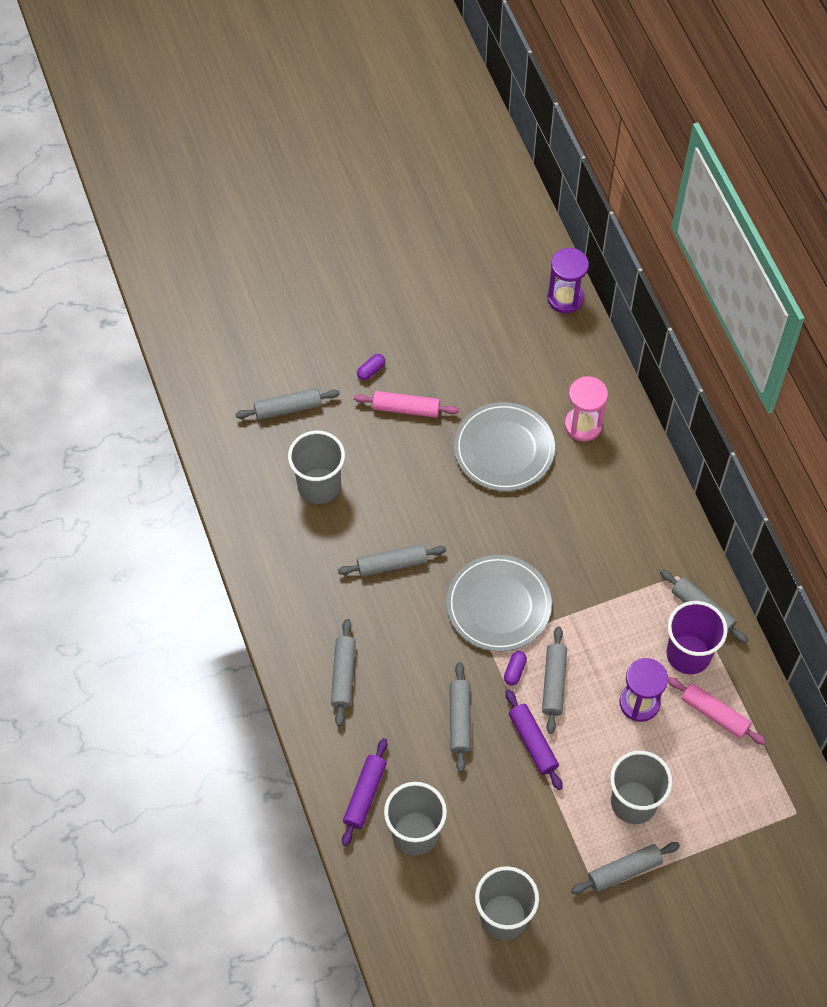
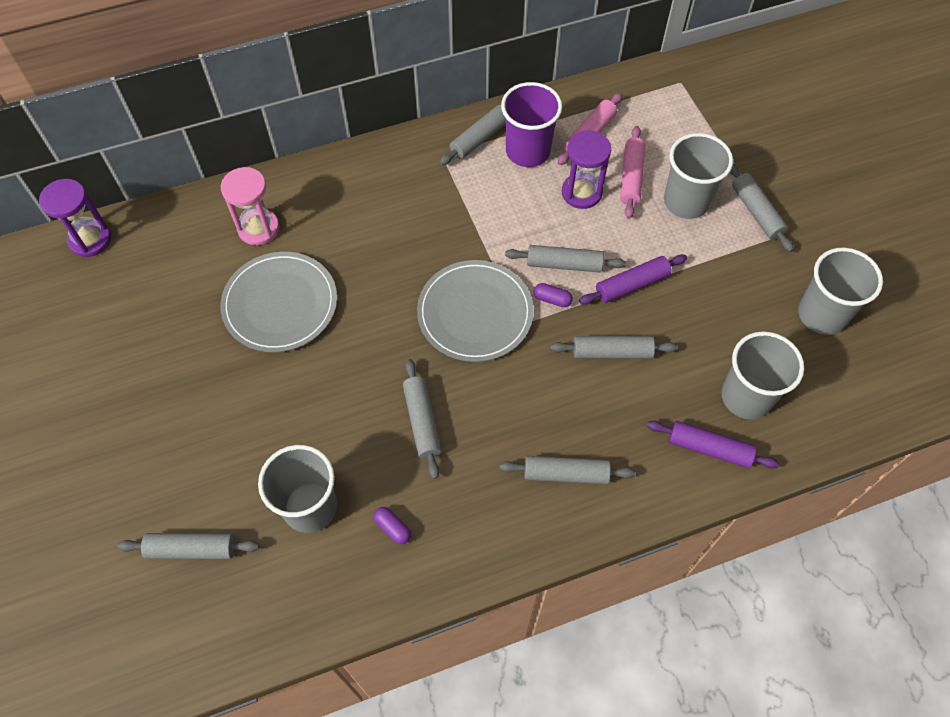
camera: 90 degrees left, 0 degrees up
grey rolling pin [235,388,340,420] -> grey rolling pin turned 75 degrees counterclockwise [117,533,260,559]
pink rolling pin [354,391,459,418] -> pink rolling pin moved to [620,126,645,219]
purple capsule [357,354,385,381] -> purple capsule moved to [374,507,411,544]

